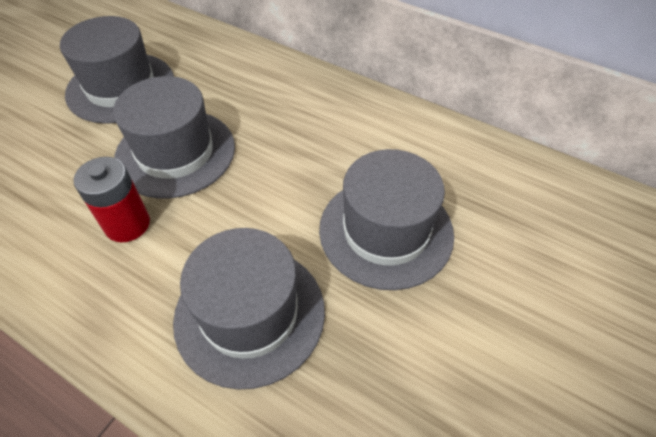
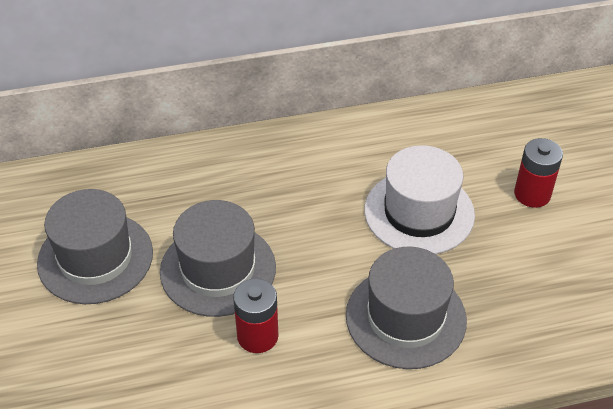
camera: 45 degrees left, 5 degrees down
grey hat [319,149,454,290] -> white hat [364,145,475,254]
none -> red battery [514,138,563,208]

